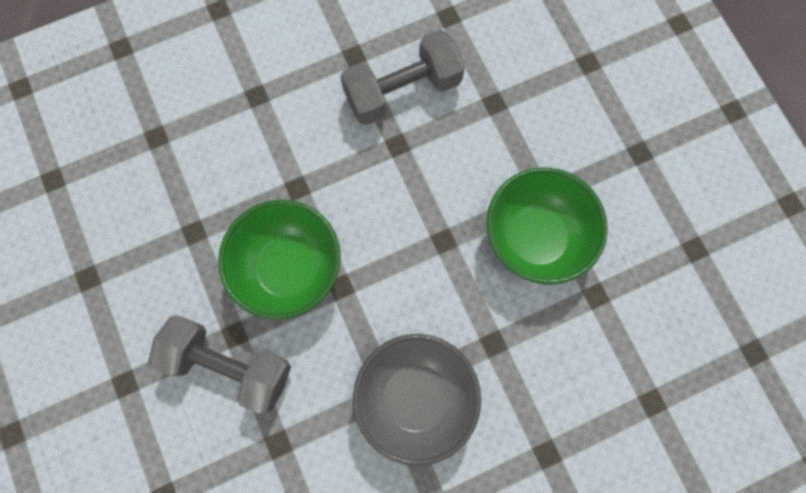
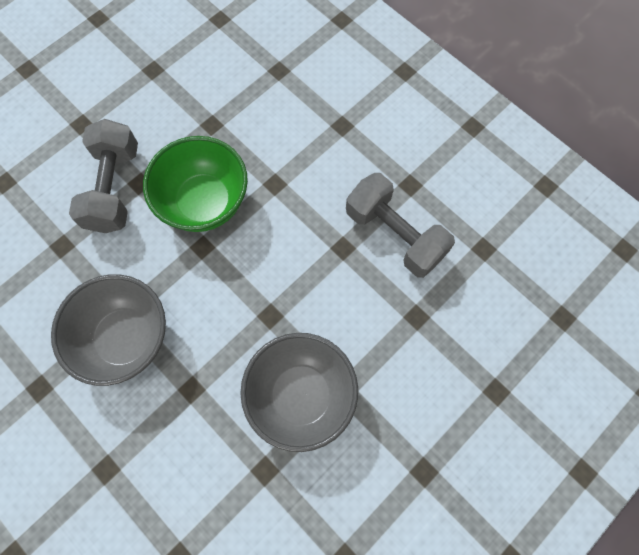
camera: 70 degrees right, 5 degrees down
green bowl [487,168,608,284] -> grey bowl [240,333,358,452]

